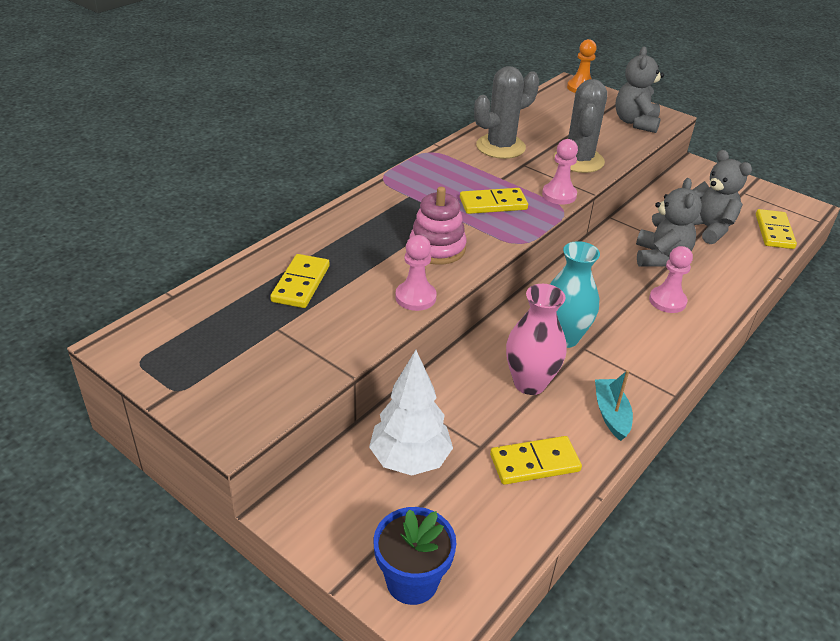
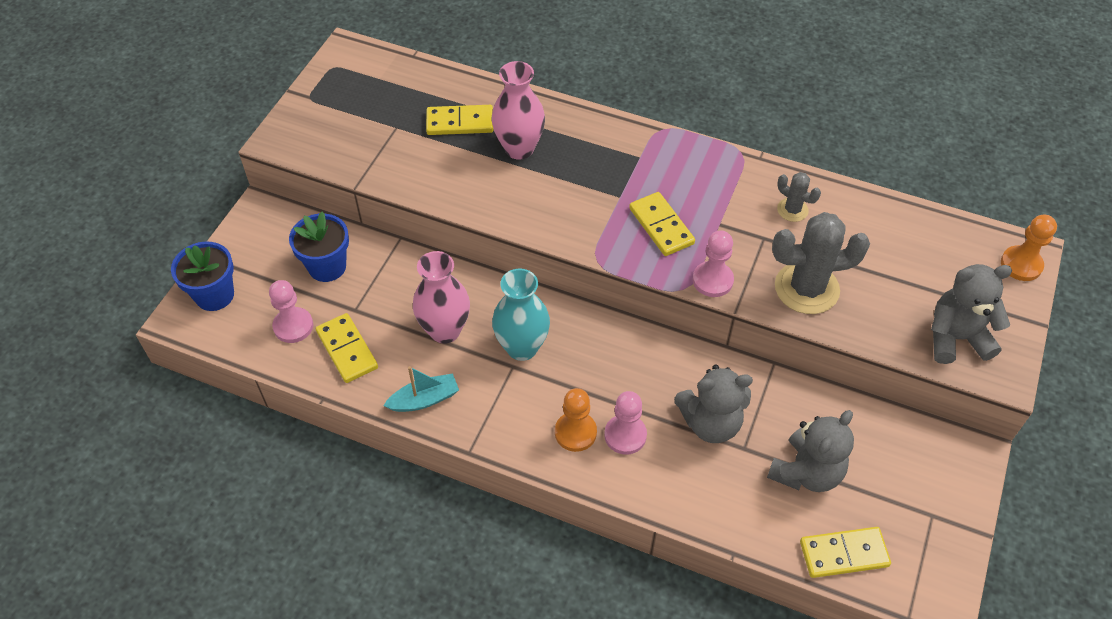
camera: 75 degrees right, 15 degrees up
white tree [369,350,453,476] -> blue flower pot [289,212,349,282]
pink pawn [395,235,437,311] -> pink pawn moved to [269,280,313,343]
pink stacking toy [410,187,467,265] -> none
grey cactus [474,66,539,159] -> grey cactus [777,172,821,222], size x0.51
none -> pink vase [491,61,545,160]
none -> orange pawn [555,388,597,452]

